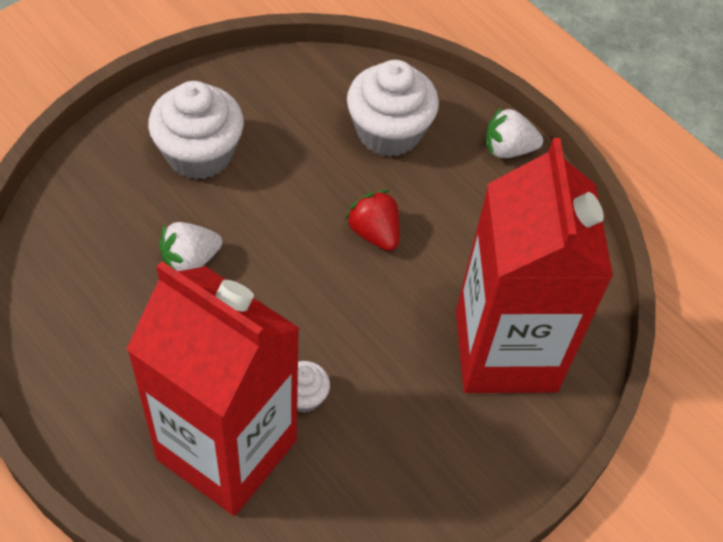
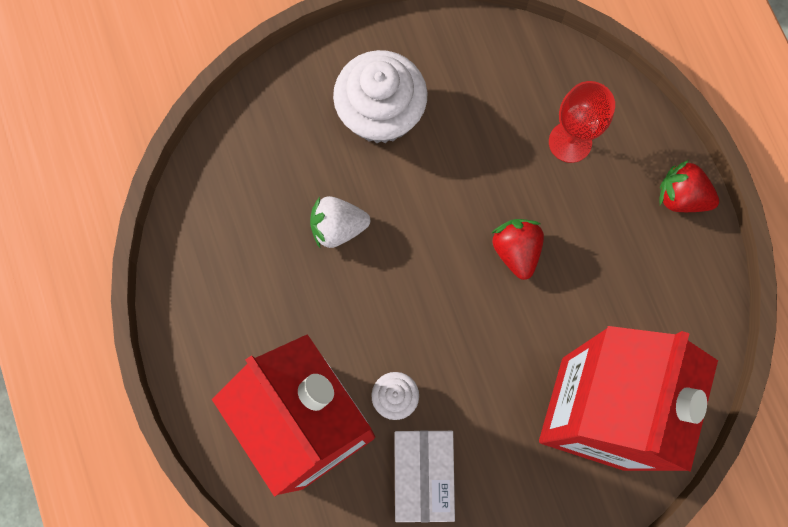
camera: 25 degrees right, 20 degrees up
white cupcake [347,60,439,157] -> red goblet [549,81,615,163]
white strawberry [485,106,543,158] -> red strawberry [659,160,719,212]
none -> white box [394,430,455,522]

